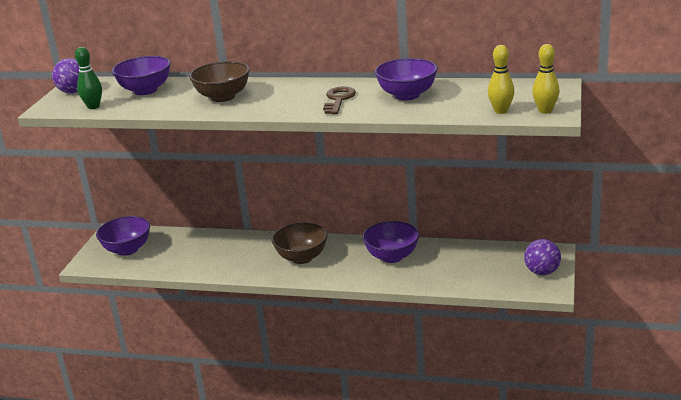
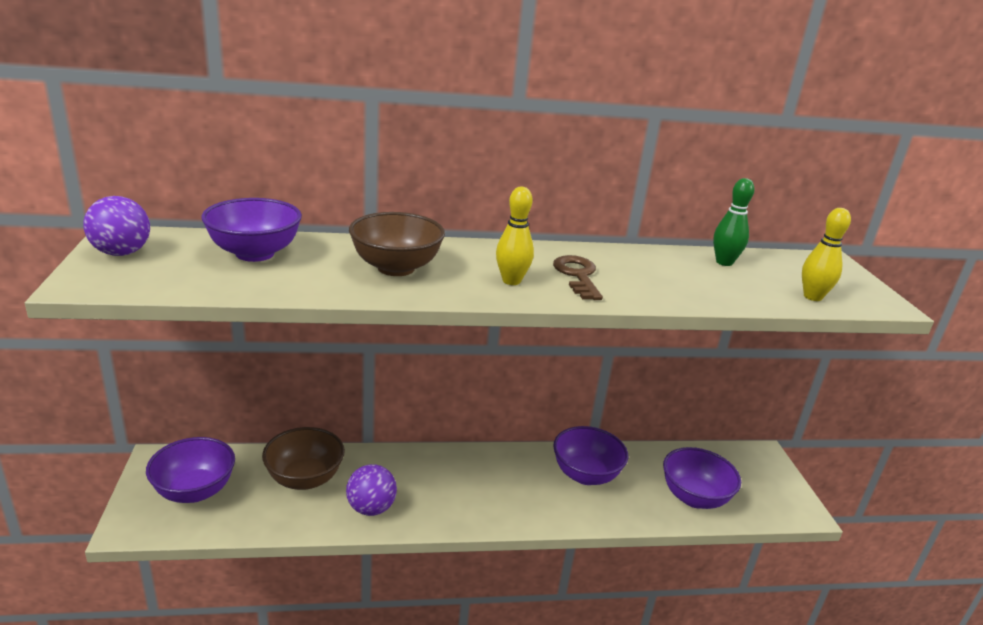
camera: 25 degrees left, 0 degrees up
green bowling pin [75,47,102,109] -> green bowling pin moved to [713,178,754,266]
brown bowl [272,222,328,264] -> brown bowl moved to [262,427,345,490]
purple bowl [375,58,438,101] -> purple bowl moved to [663,447,741,509]
purple ball [524,239,561,275] -> purple ball moved to [346,464,397,516]
yellow bowling pin [532,44,560,114] -> yellow bowling pin moved to [496,187,534,285]

